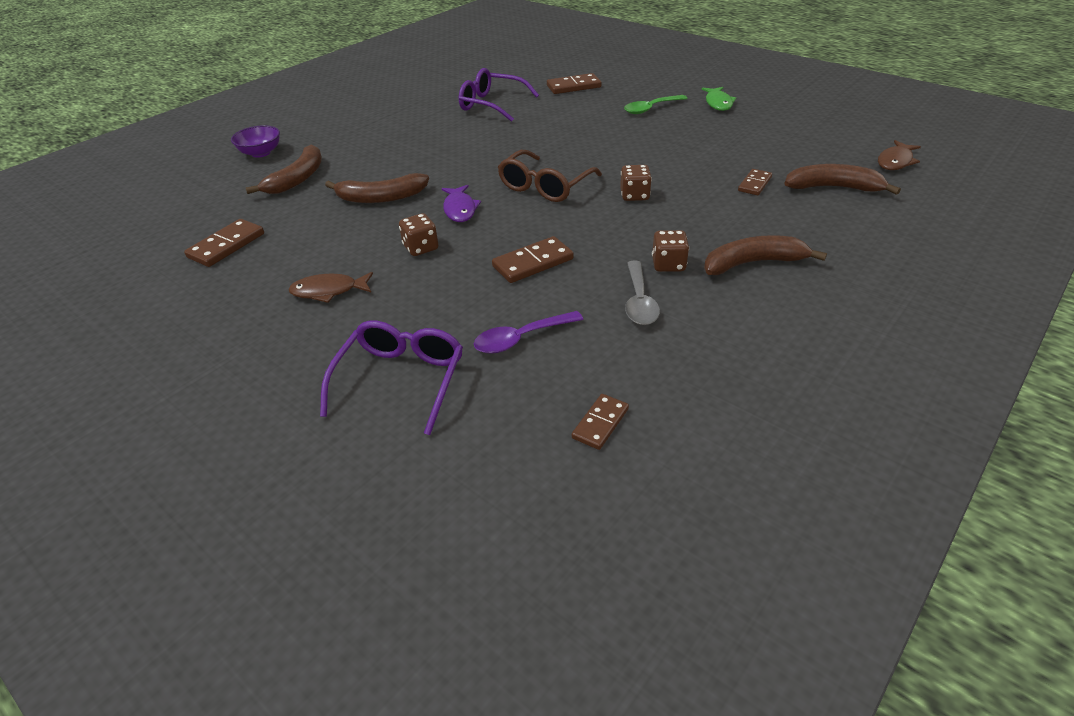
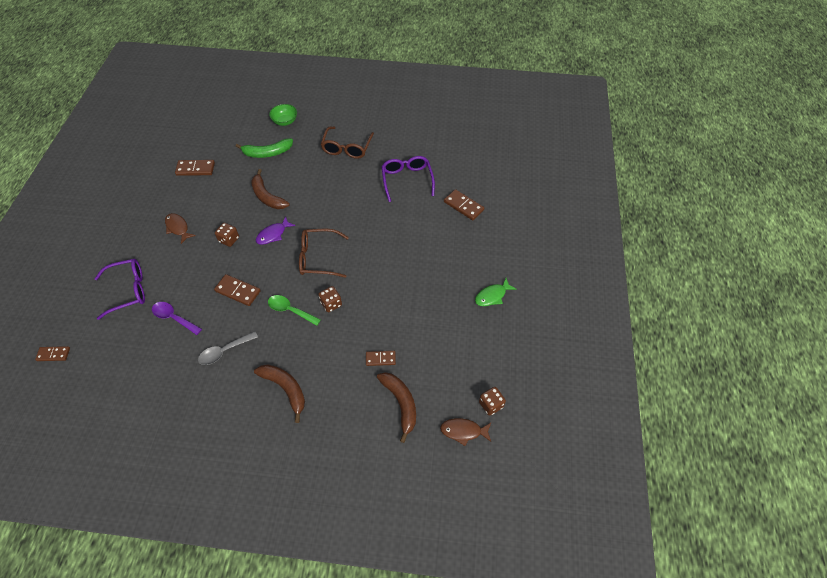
camera: 55 degrees right, 15 degrees up
purple bowl [231,125,280,158] -> green bowl [269,104,297,126]
brown banana [245,145,322,194] -> green banana [236,138,293,158]
brown domino [572,394,629,450] -> brown domino moved to [35,346,70,361]
green spoon [624,95,688,114] -> green spoon moved to [268,295,321,326]
brown dice [652,230,689,272] -> brown dice moved to [479,387,506,416]
none -> brown glasses [320,127,374,159]

